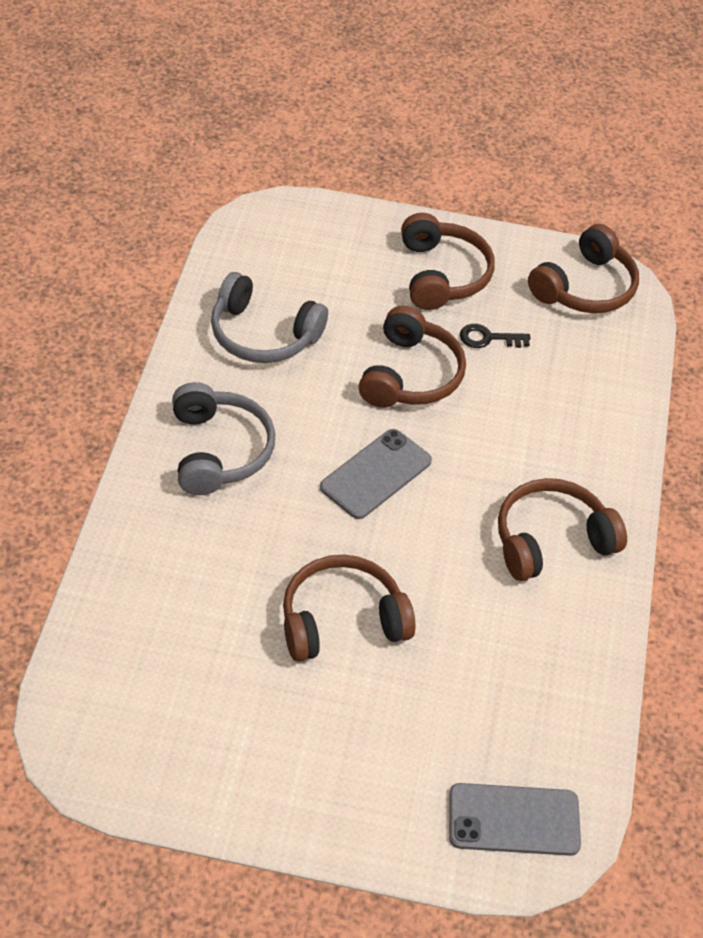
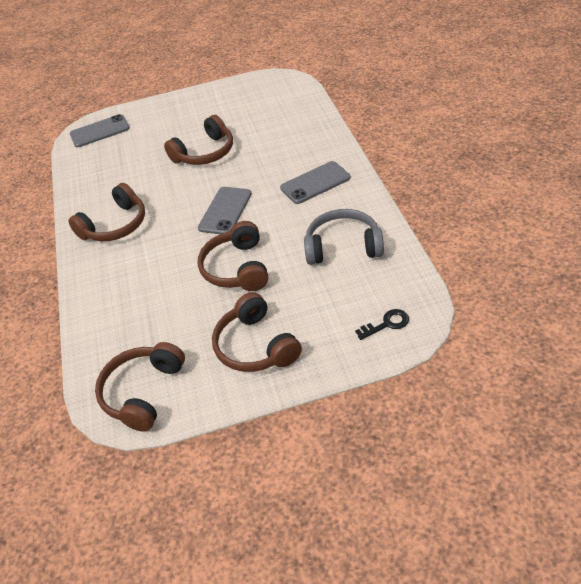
camera: 165 degrees right, 5 degrees down
grey headphones [172,382,275,495] -> grey phone [280,161,350,204]
black key [460,324,531,348] -> black key moved to [355,309,409,340]

